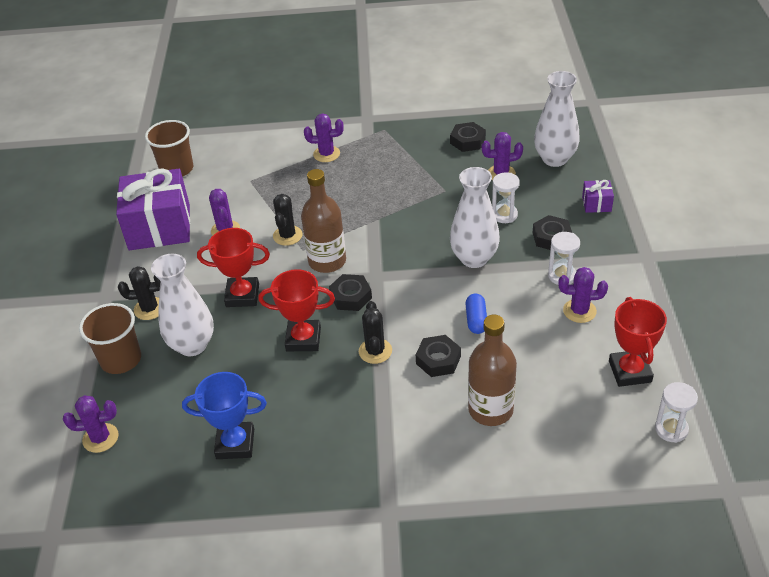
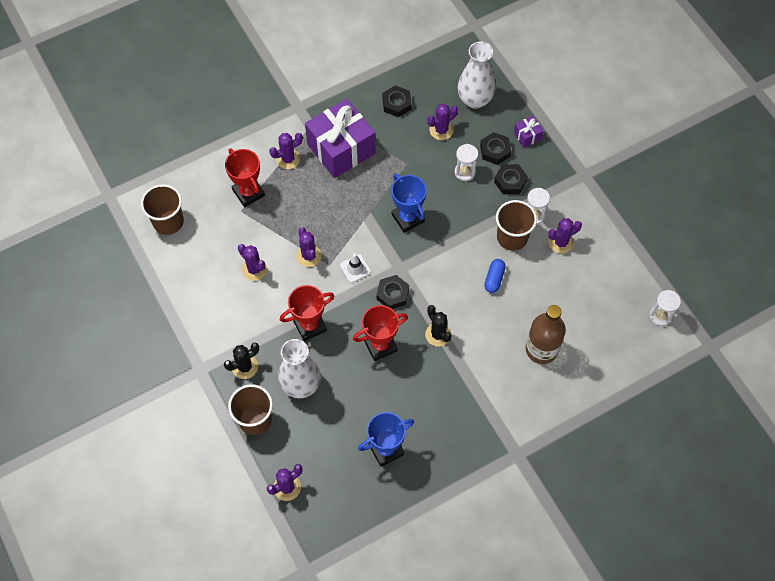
camera: 30 degrees left, 20 degrees up
purple gift [116,169,190,250] -> purple gift moved to [305,99,375,178]
black cactus [273,194,302,246] -> purple cactus [296,227,322,267]
brown bottle [301,169,346,273] -> white traffic cone [340,254,371,283]
black nut [416,335,461,377] -> black nut moved to [480,132,511,165]
white vase [450,167,500,268] -> none
blue capsule [466,294,487,334] -> blue capsule turned 45 degrees clockwise [484,259,506,293]
red trophy [609,297,667,387] -> red trophy moved to [225,149,265,207]
none -> blue trophy [392,174,427,233]
none -> brown cup [496,200,537,251]

